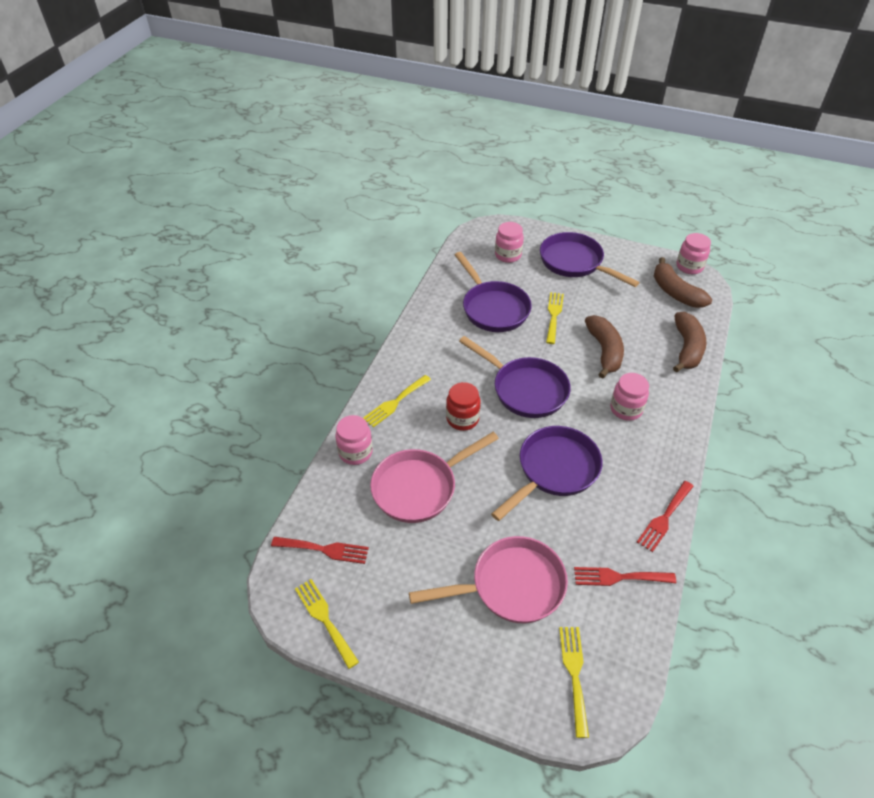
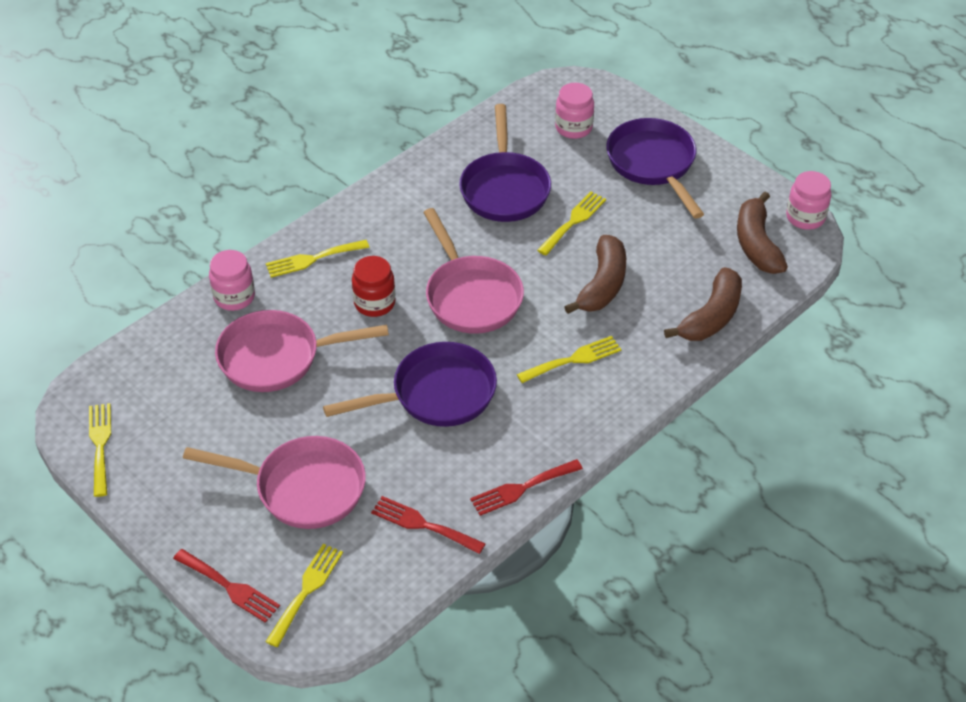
camera: 25 degrees right, 0 degrees up
red fork [271,537,369,564] -> red fork moved to [173,549,280,623]
purple pan [459,336,571,418] -> pink pan [423,208,524,334]
pink jar [610,373,649,421] -> yellow fork [517,336,621,383]

